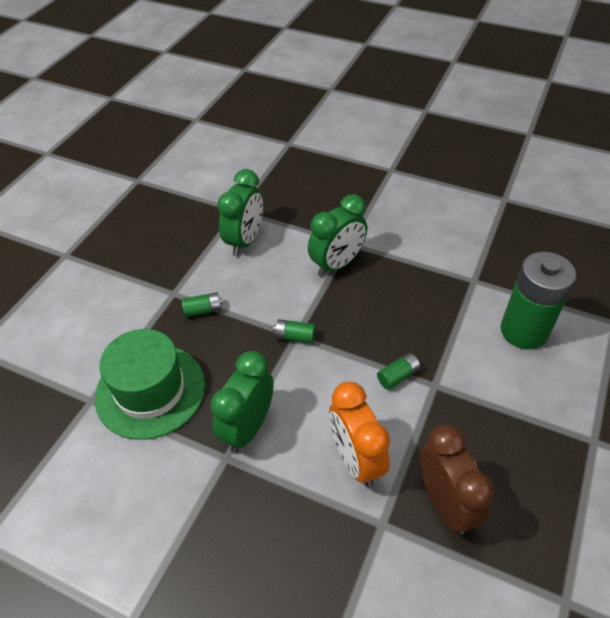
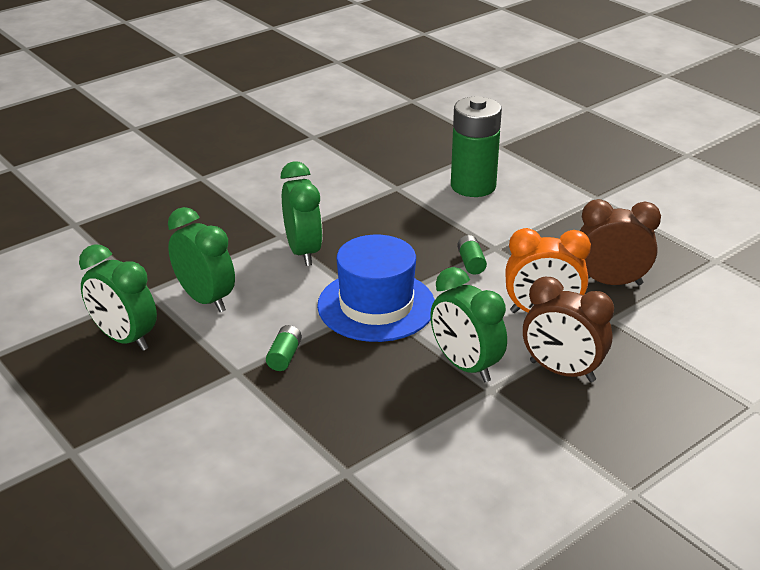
camera: 65 degrees left, 15 degrees down
green hat [95,329,205,440] -> none
green battery [273,319,316,344] -> blue hat [317,235,435,342]
none -> green clock [79,244,157,351]
none -> brown clock [523,277,614,382]

